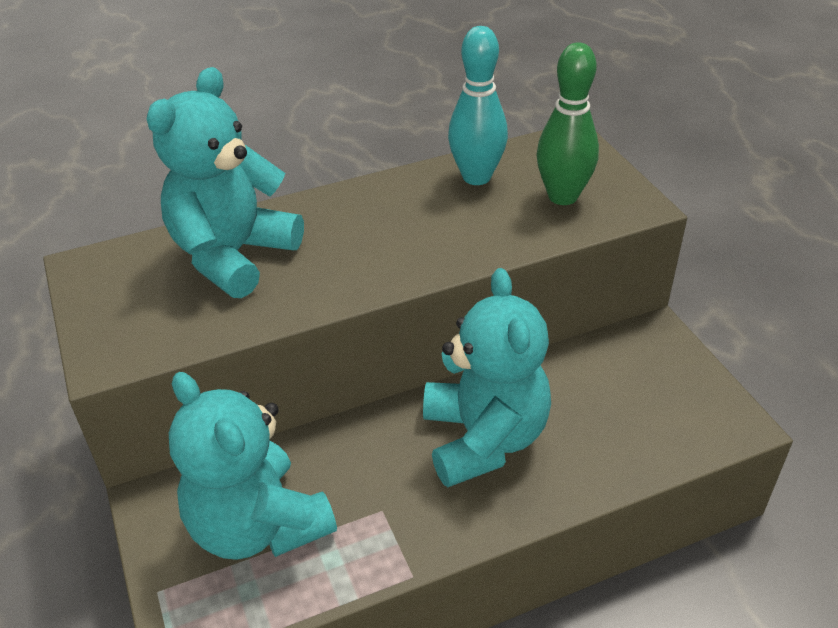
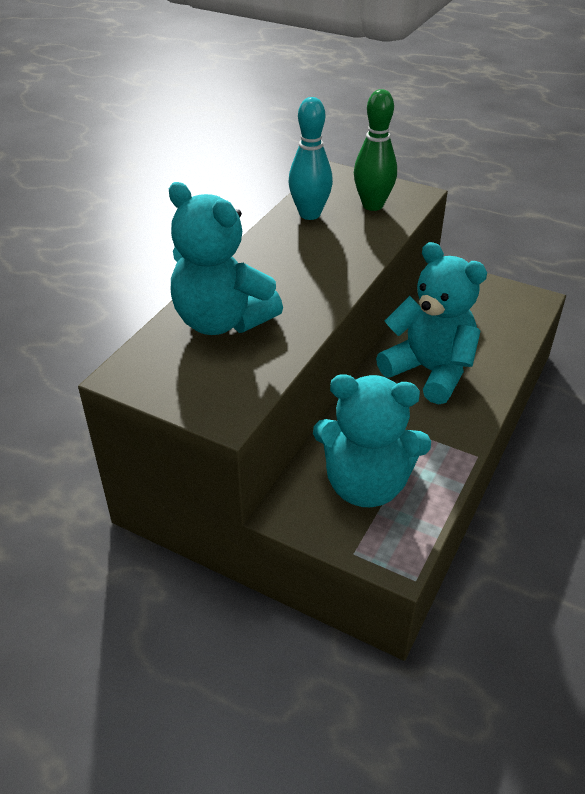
camera: 40 degrees left, 0 degrees up
turquoise teddy bear [147,67,304,298] -> turquoise teddy bear turned 45 degrees counterclockwise [169,182,283,335]

